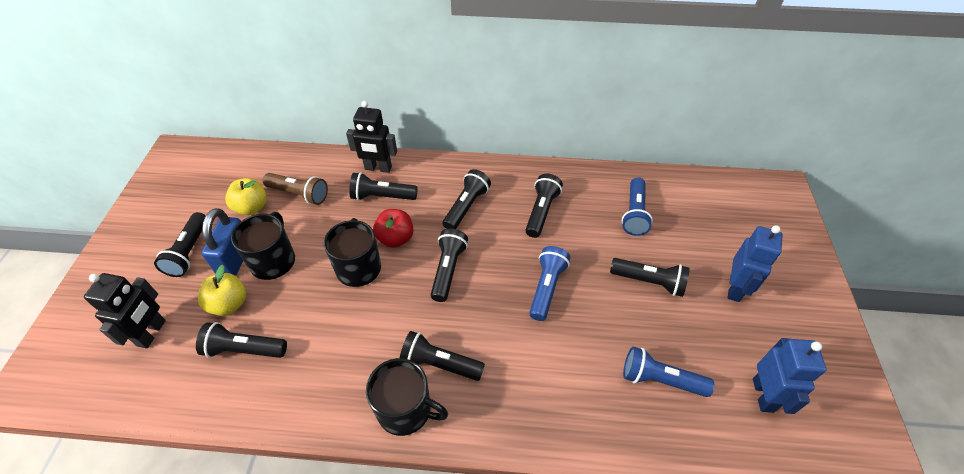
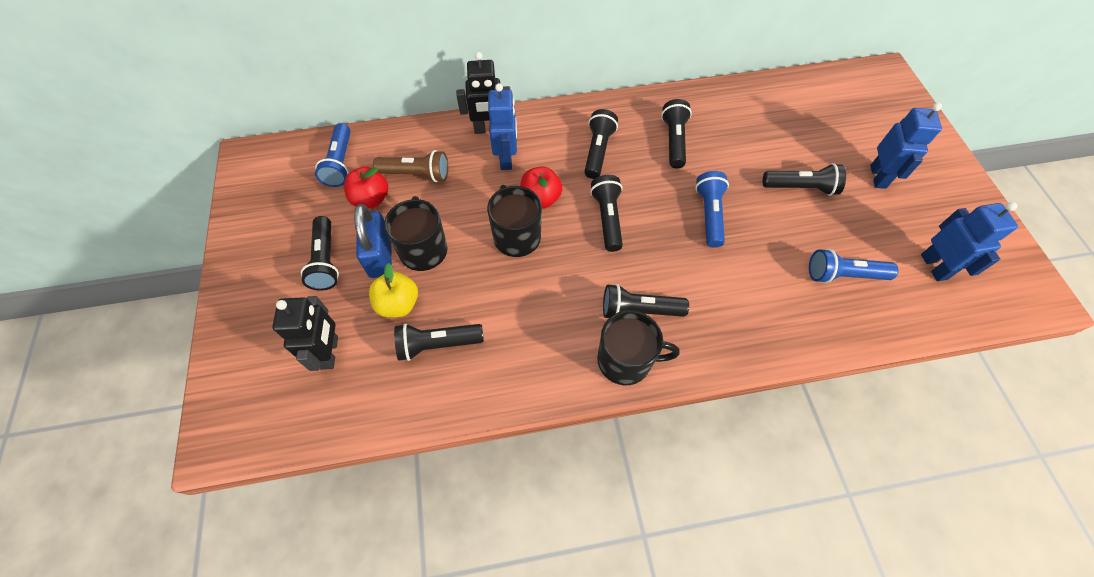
camera: 15 degrees left, 10 degrees up
yellow apple [225,178,267,215] -> red apple [344,167,388,208]
black flashlight [349,172,418,201] -> blue robot [488,83,517,170]
blue flashlight [622,177,653,236] -> blue flashlight moved to [315,123,351,187]

